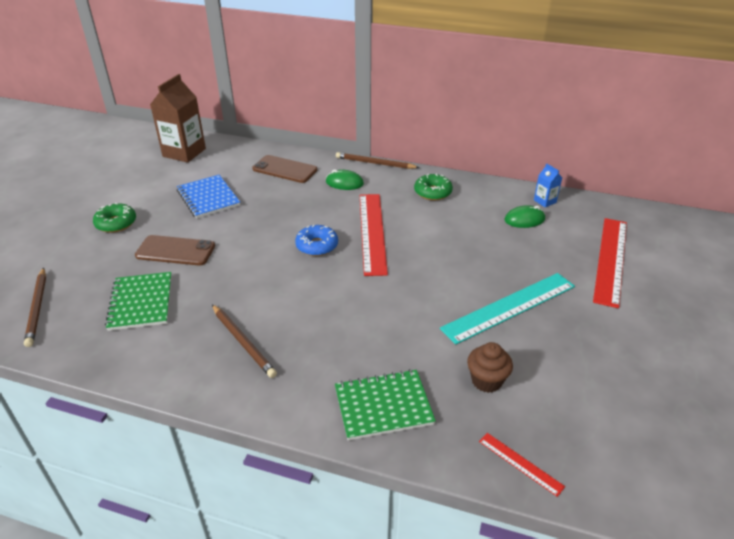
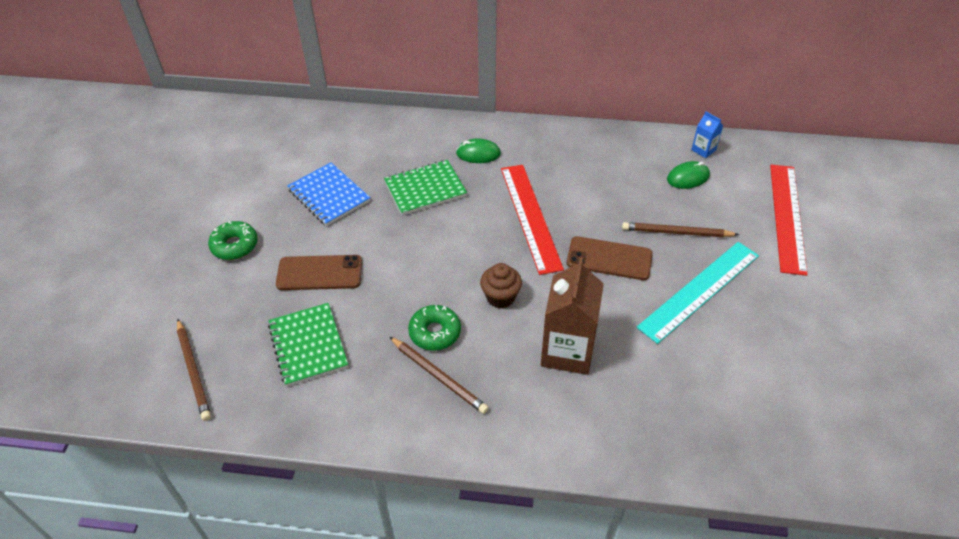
camera: 10 degrees left, 10 degrees up
brown carton [150,74,206,163] -> brown carton moved to [541,257,604,375]
brown phone [252,155,317,183] -> brown phone moved to [567,236,653,280]
blue donut [295,225,338,256] -> none
green notebook [335,369,436,441] -> green notebook moved to [384,160,467,215]
brown pencil [336,152,420,169] -> brown pencil moved to [622,222,739,237]
green donut [414,173,453,200] -> green donut moved to [408,305,461,351]
brown cupcake [467,342,513,393] -> brown cupcake moved to [480,263,522,308]
red ruler [479,433,565,497] -> none

